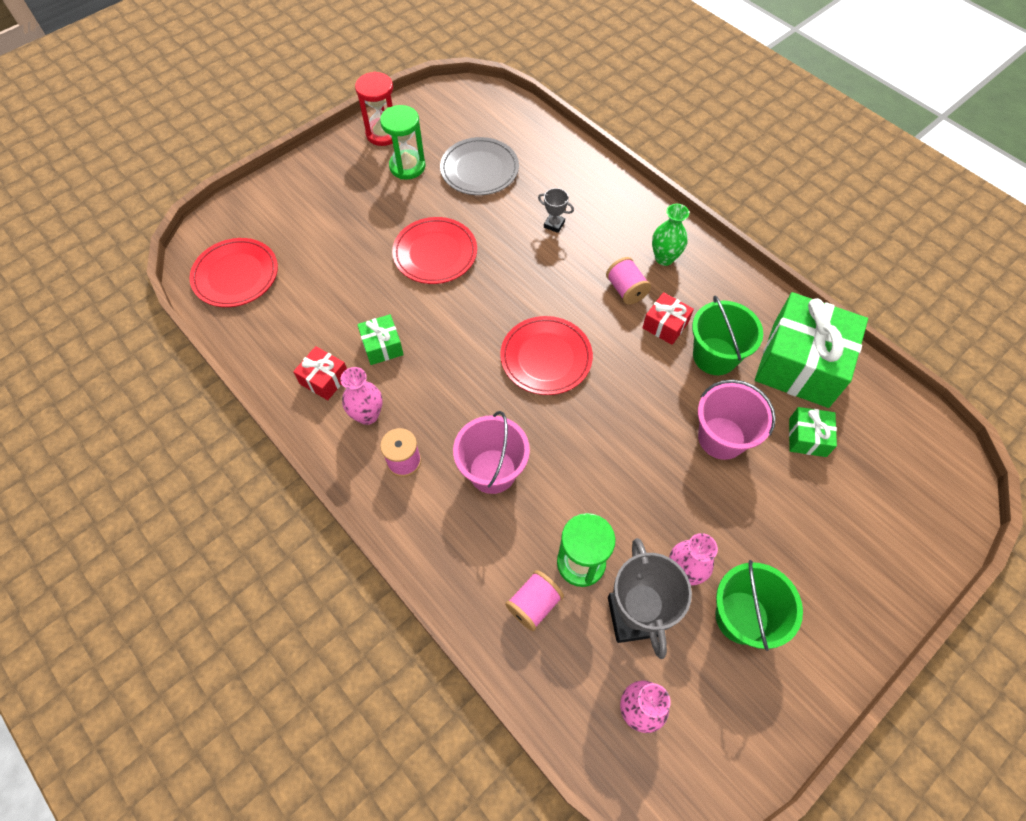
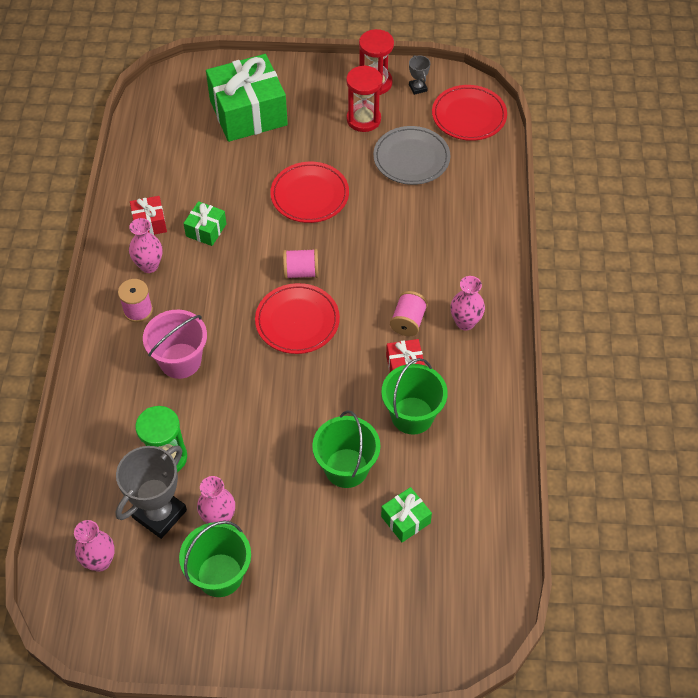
camera: 45 degrees right, 5 degrees down
red plate [190,238,278,307] -> red plate moved to [432,85,507,141]
green hourglass [380,105,425,180] -> red hourglass [346,65,382,132]
pink spool [505,570,564,631] -> pink spool moved to [283,249,319,279]
grey trophy [538,188,574,233] -> grey trophy moved to [409,55,430,95]
green vase [652,204,689,266] -> pink vase [450,276,485,331]
pink bucket [698,380,776,460] -> green bucket [312,410,380,488]
green gift [755,292,868,408] -> green gift moved to [206,54,288,142]

